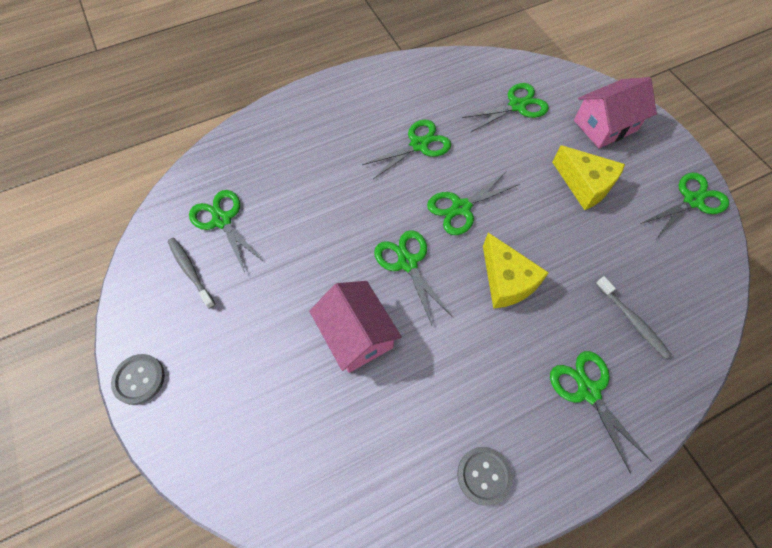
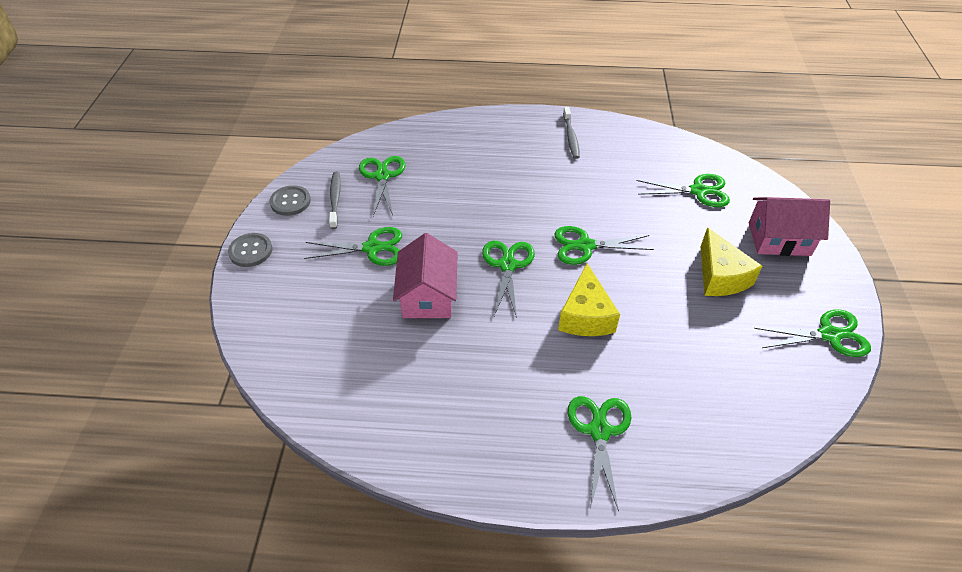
camera: 30 degrees right, 15 degrees down
green scissors [362,120,451,179] -> green scissors moved to [304,227,402,266]
grey button [457,447,513,506] -> grey button moved to [270,185,311,216]
grey toothbrush [596,276,672,359] -> grey toothbrush moved to [563,107,580,159]

